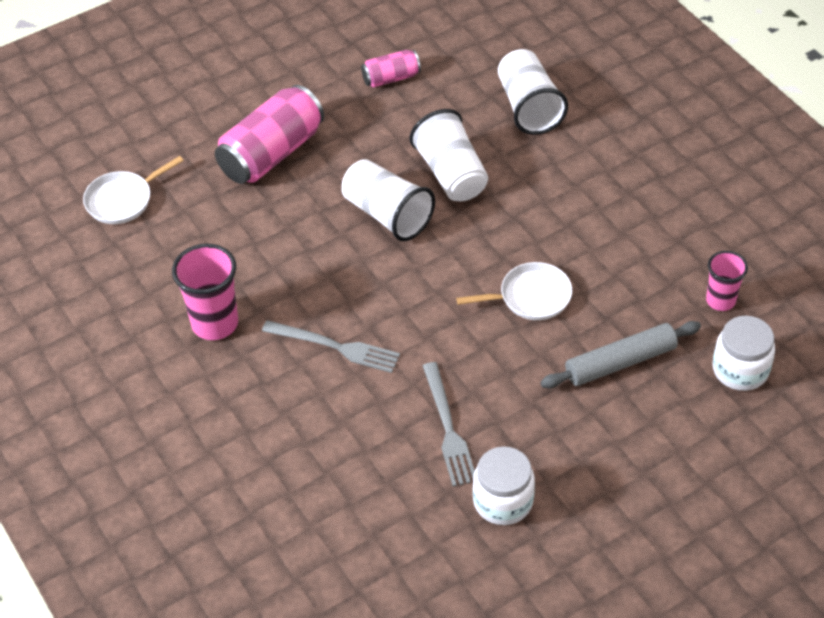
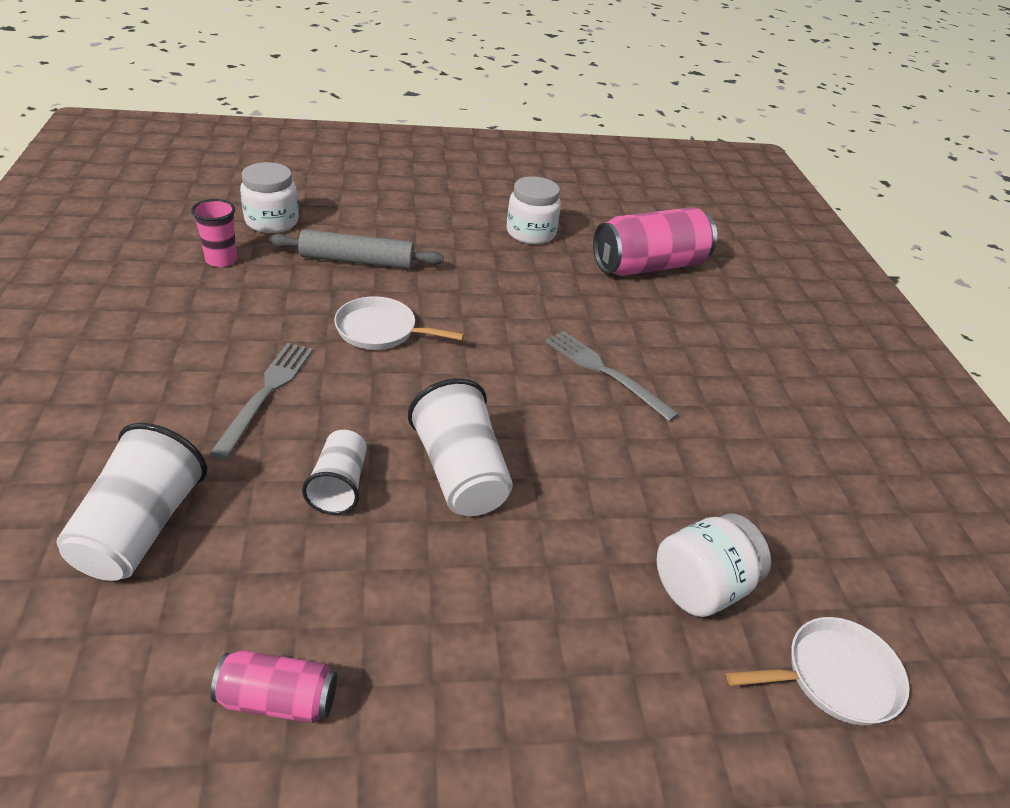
camera: 160 degrees left, 10 degrees down
pink cup [172,244,238,340] -> none
pink can [215,85,324,184] -> pink can moved to [593,207,717,276]
white cup [410,109,488,201] -> white cup [302,430,367,515], size x0.63
grey fork [423,362,475,487] -> grey fork moved to [210,343,313,459]
none -> white jar [657,514,771,617]

